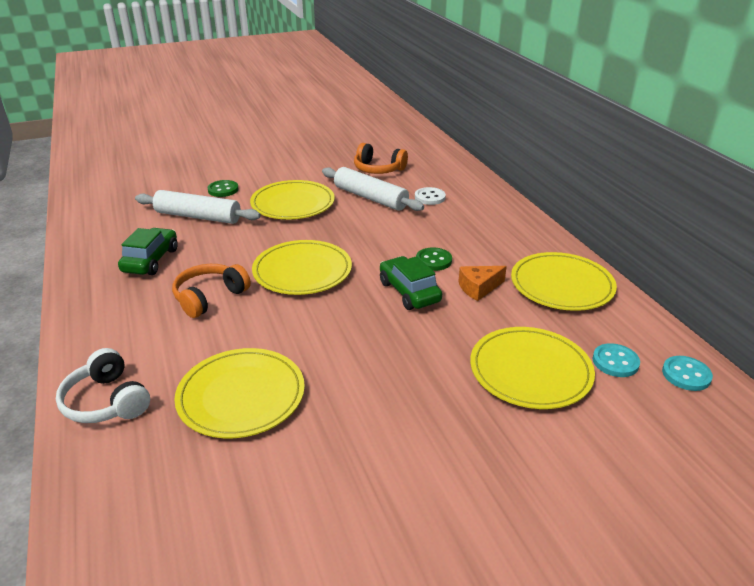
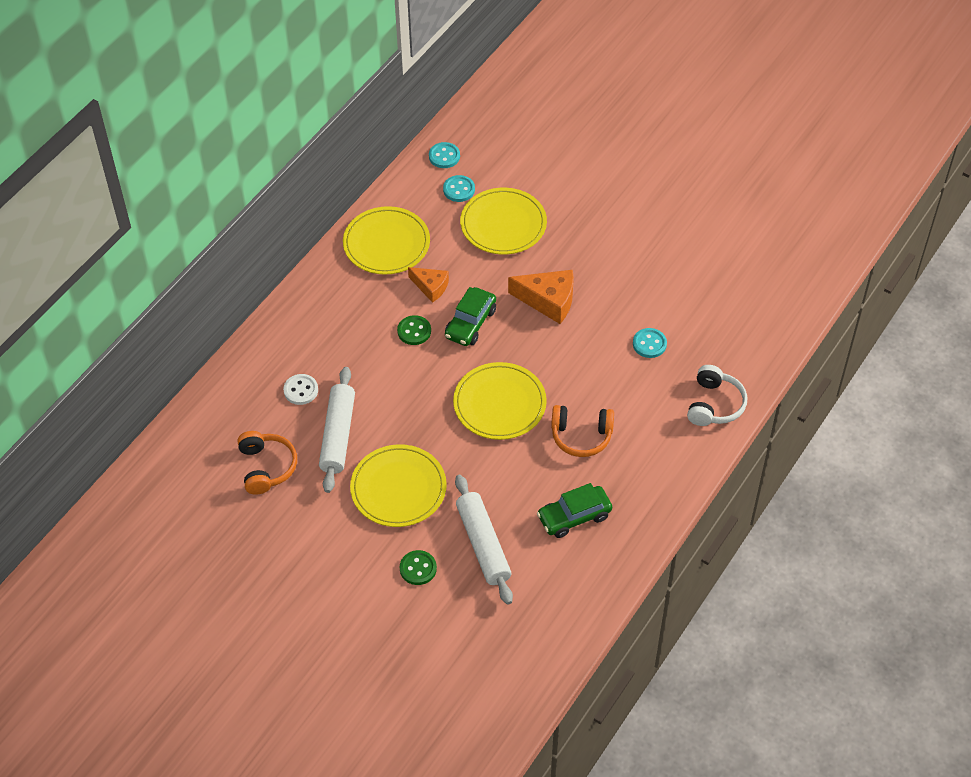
camera: 125 degrees left, 20 degrees up
yellow plate [174,348,305,438] -> turquoise button [633,328,667,358]
none -> orange cheese [508,270,574,324]

